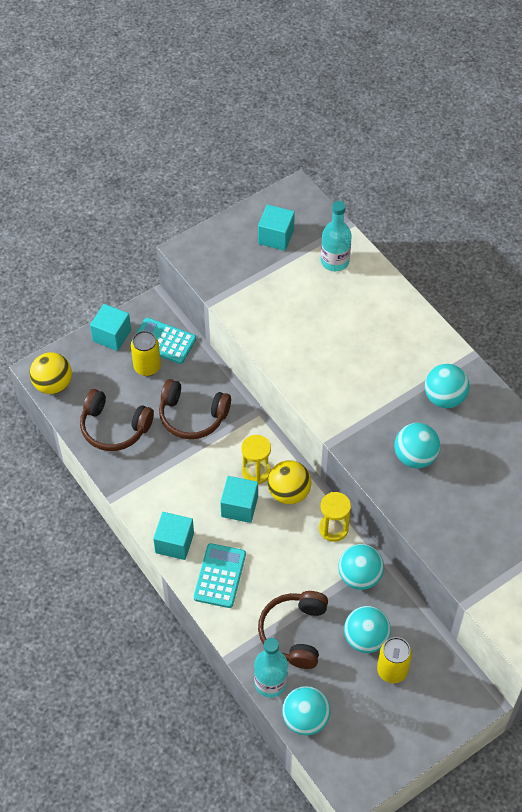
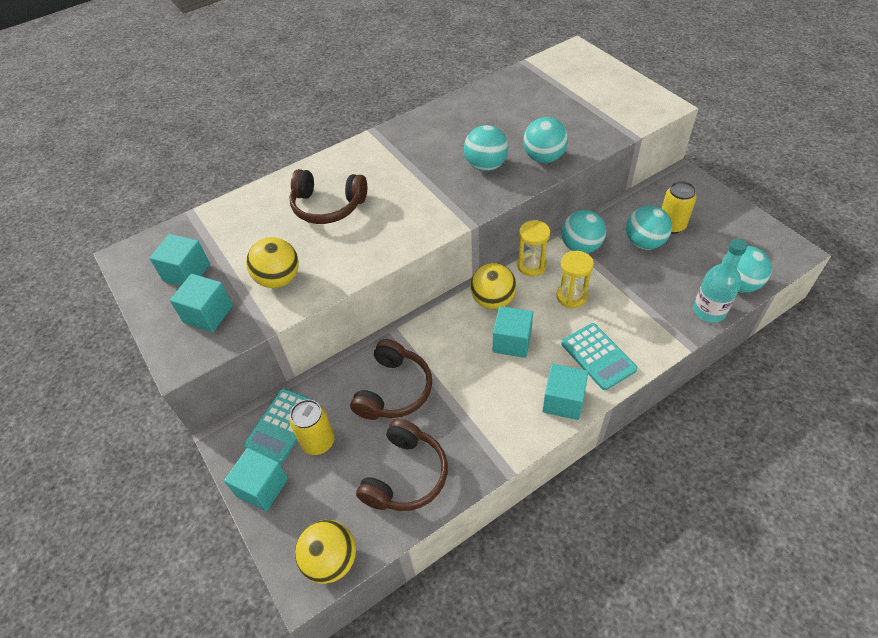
camera: 85 degrees left, 5 degrees down
turquoise calculator [194,543,246,608] -> turquoise calculator turned 135 degrees counterclockwise [561,323,637,390]
yellow hourglass [242,435,271,485] -> yellow hourglass moved to [556,251,594,308]
brown headphones [258,591,328,669] -> brown headphones moved to [289,169,367,224]
turquoise bottle [321,201,352,271] -> none
turquoise ball [425,364,469,408] -> turquoise ball moved to [523,117,568,163]
none -> turquoise cube [170,274,233,332]
none -> yellow ball [246,237,299,288]

